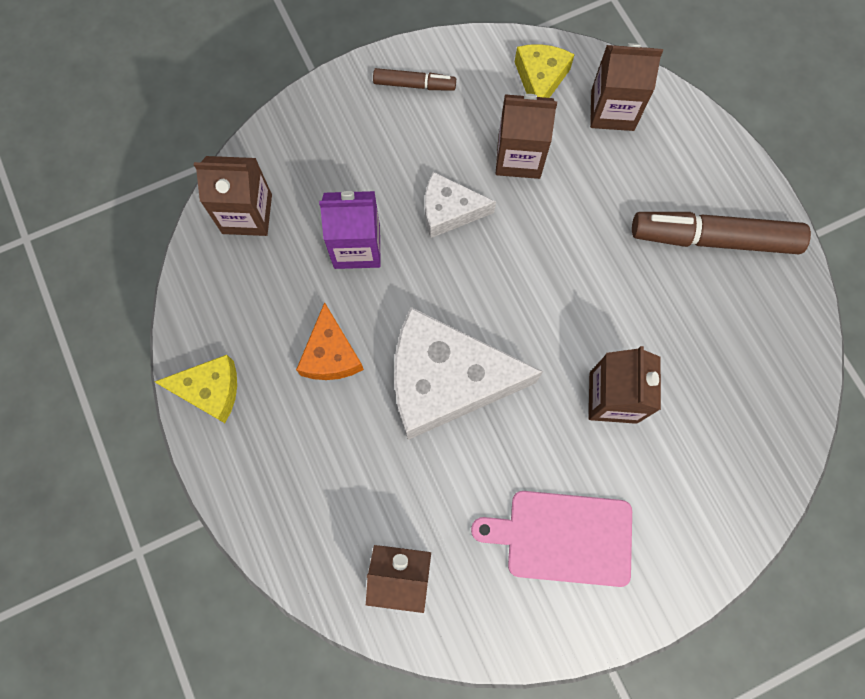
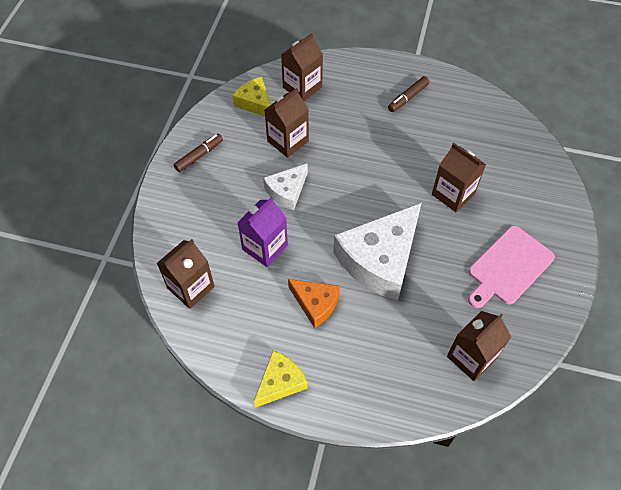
camera: 50 degrees left, 15 degrees down
brown marker [632,212,811,254] -> brown marker [388,76,429,112], size x0.52

